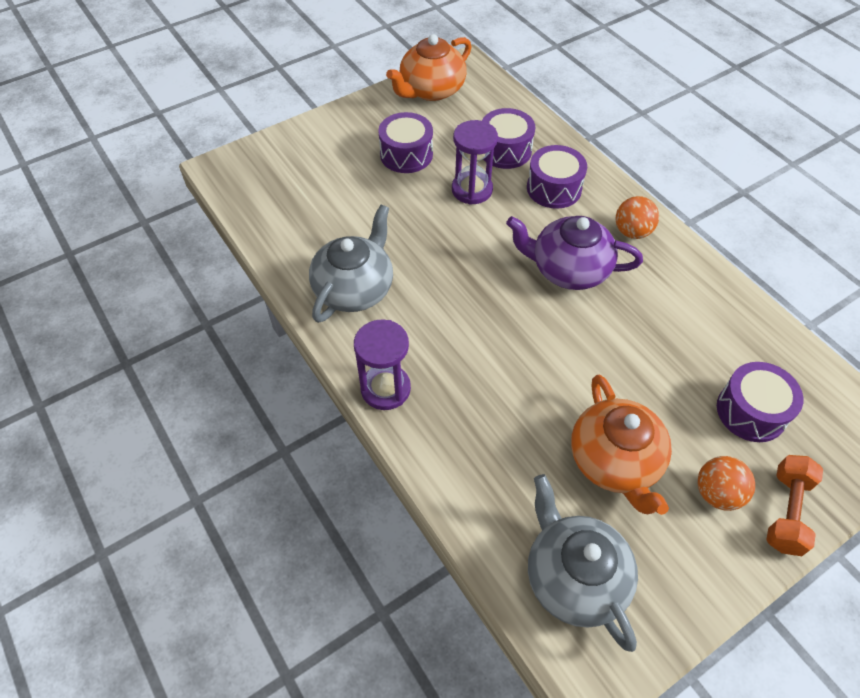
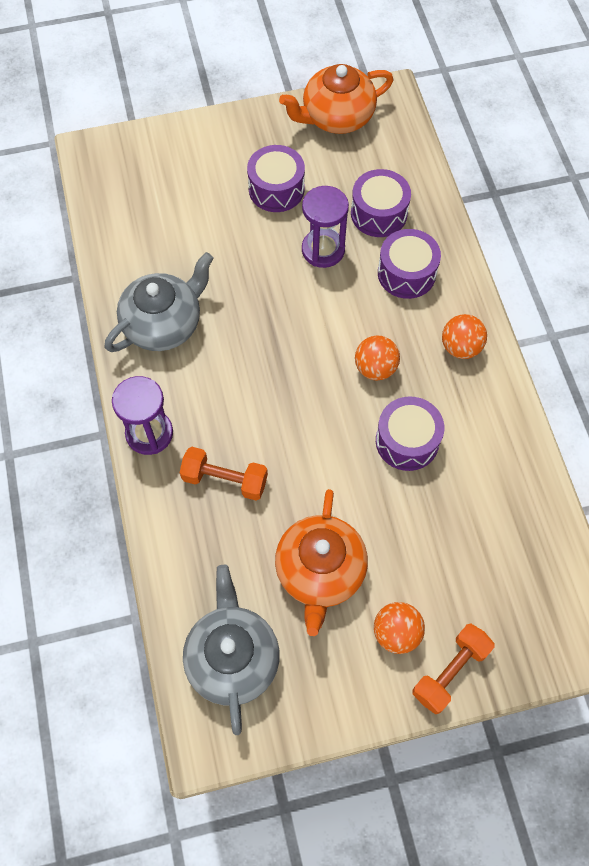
camera: 20 degrees right, 10 degrees up
purple teapot [506,216,643,290] -> orange ball [355,336,400,380]
purple drum [717,362,804,442] -> purple drum moved to [376,396,444,471]
none -> orange dumbbell [179,447,268,500]

